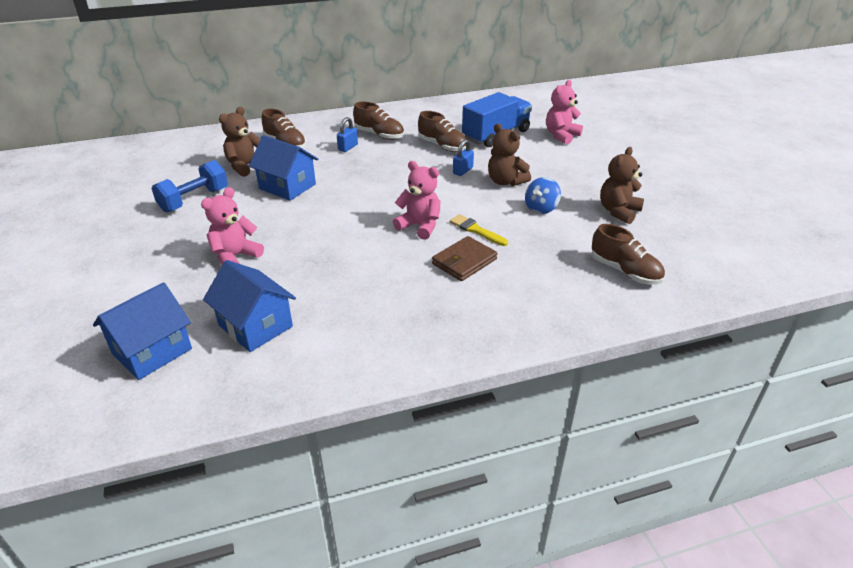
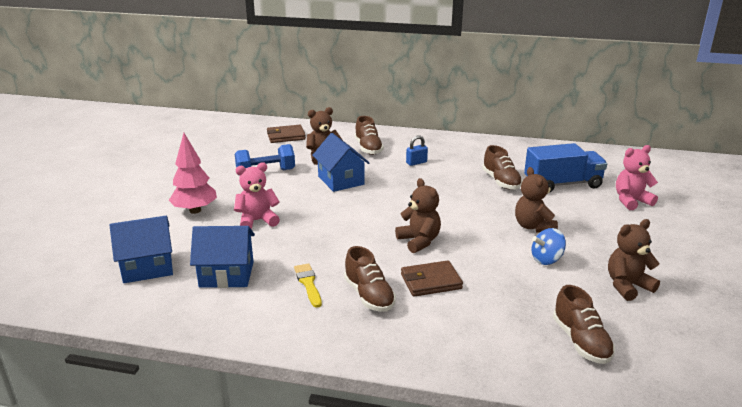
camera: 30 degrees right, 10 degrees down
blue house [203,260,296,352] -> blue house turned 75 degrees counterclockwise [190,226,255,288]
brown shoe [353,102,404,140] -> brown shoe moved to [344,246,396,312]
pink teddy bear [393,161,441,240] -> brown teddy bear [395,178,441,253]
yellow brush [450,214,508,246] -> yellow brush moved to [294,263,322,308]
blue padlock [453,139,474,176] -> none
none -> pink tree [169,133,217,214]
none -> brown wallet [267,125,306,143]

